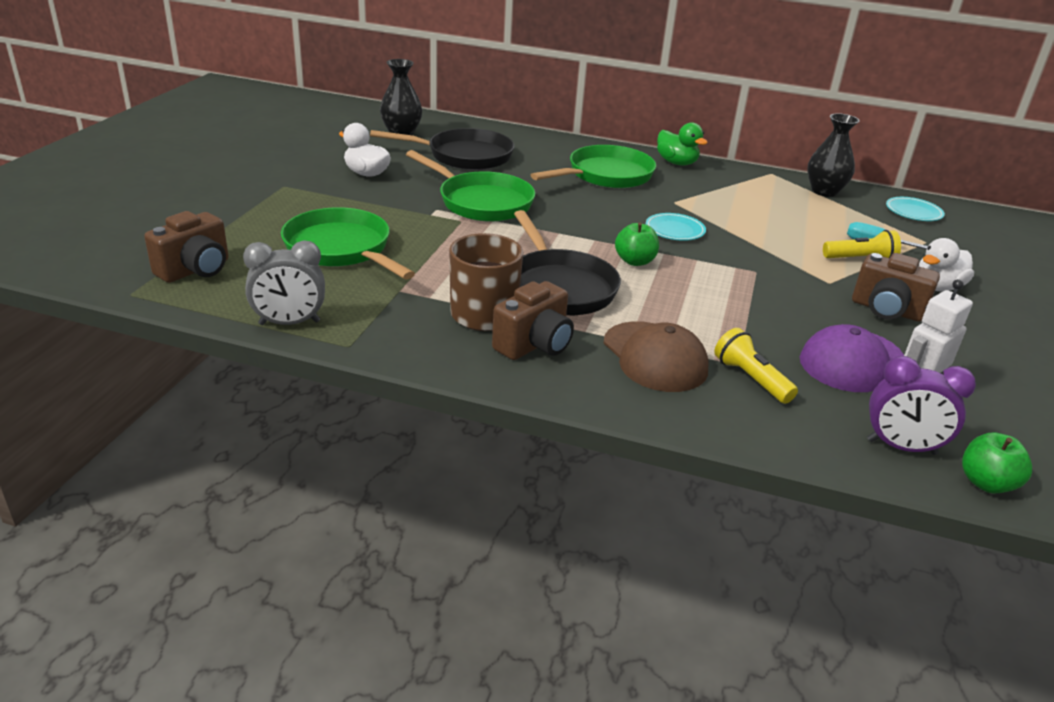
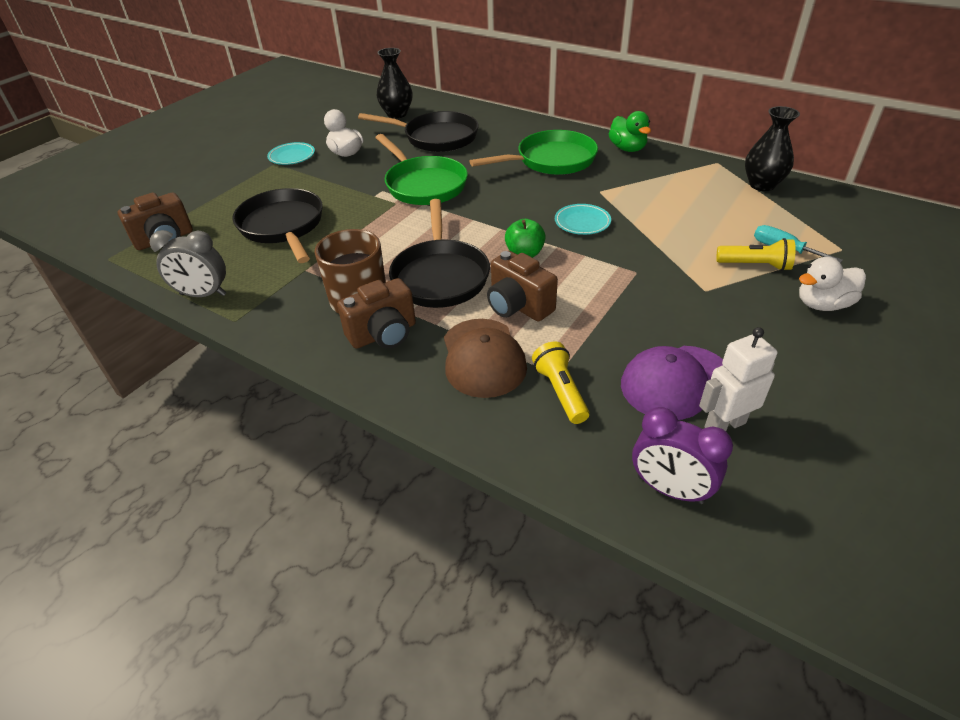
camera: 20 degrees right, 10 degrees up
green pan [281,207,415,280] -> black pan [232,188,323,263]
brown camera [852,253,940,322] -> brown camera moved to [487,251,558,321]
turquoise plate [886,197,945,221] -> turquoise plate moved to [267,142,315,165]
green apple [962,433,1032,493] -> none

